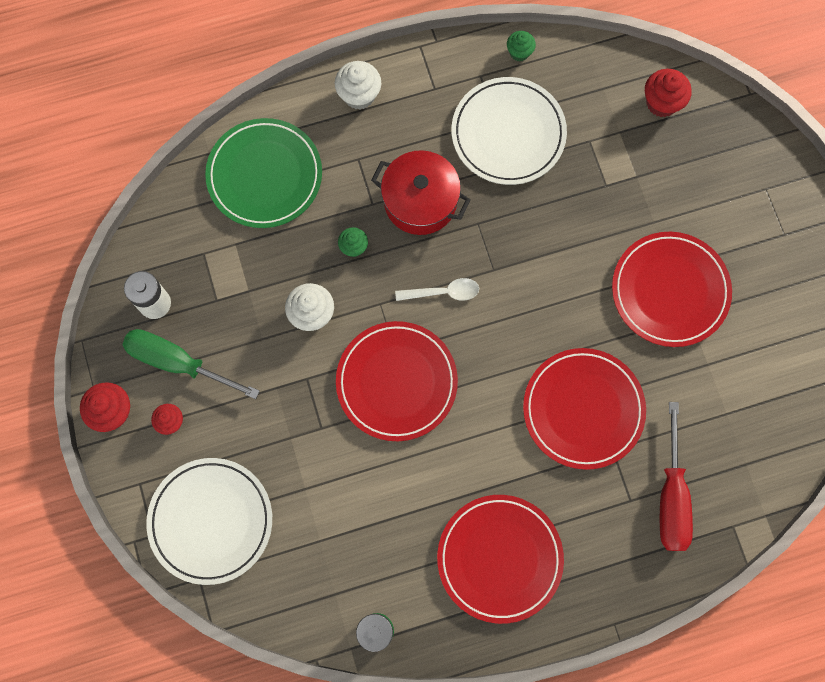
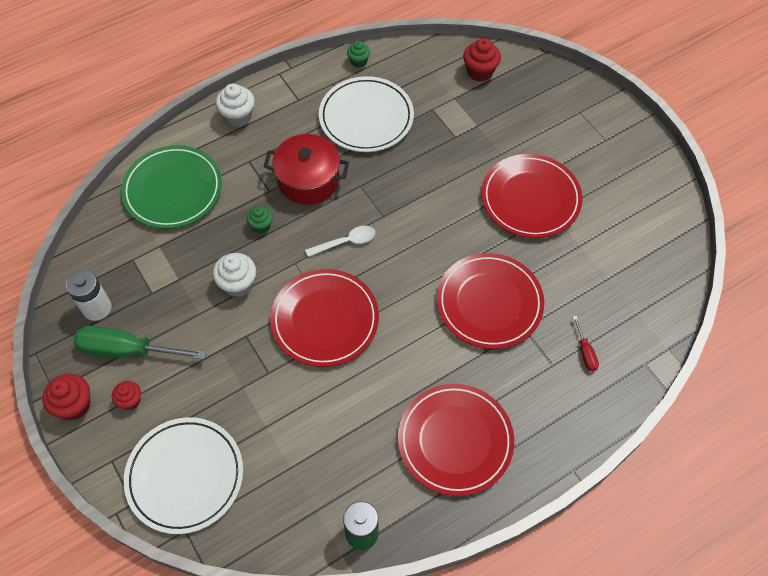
camera: 15 degrees left, 15 degrees down
red screwdriver [660,402,693,551] -> red screwdriver [573,316,599,371], size x0.46

